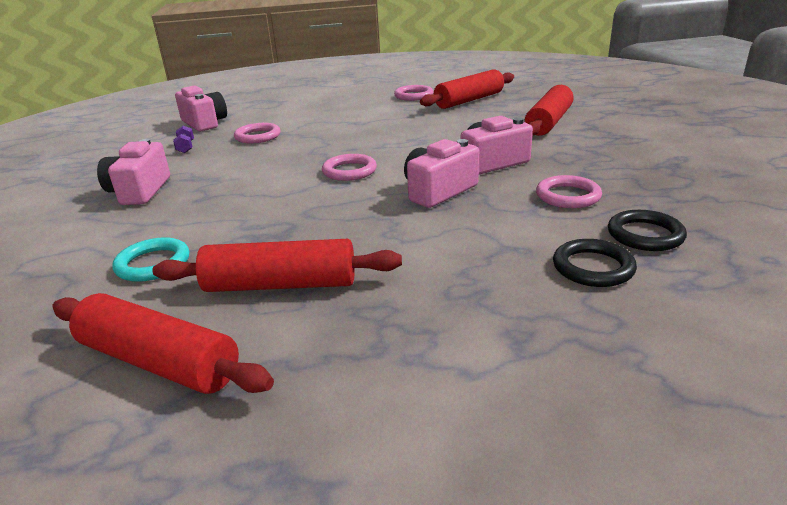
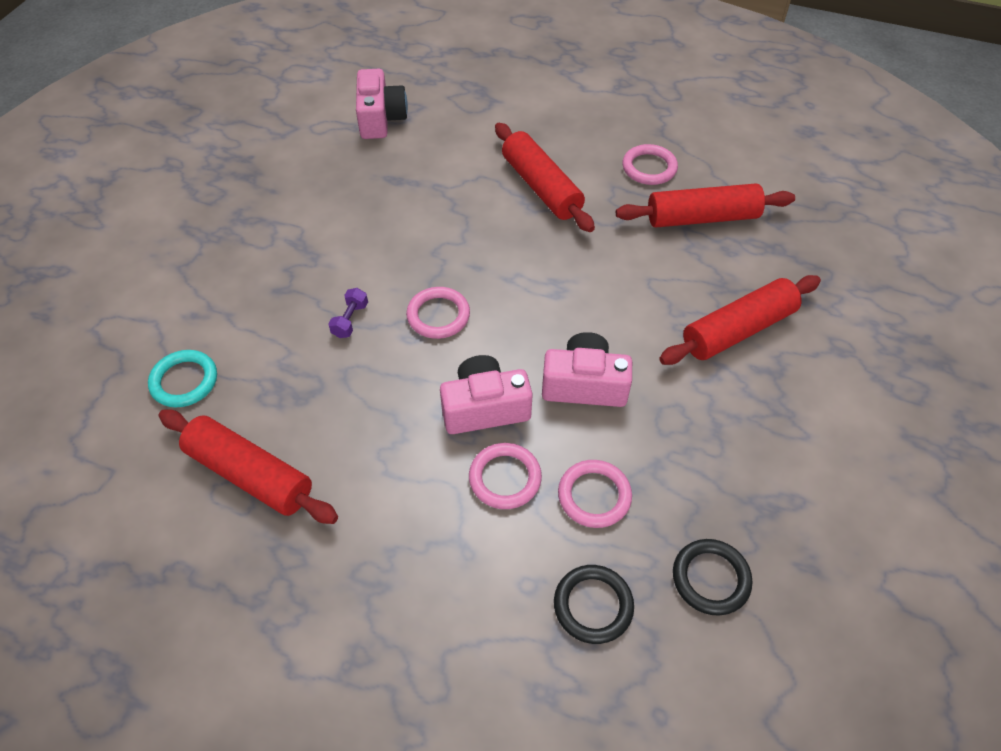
camera: 30 degrees right, 25 degrees up
red rolling pin [52,293,274,394] -> red rolling pin moved to [495,123,595,232]
pink camera [97,139,170,205] -> none
purple dumbbell [173,126,194,153] -> purple dumbbell moved to [328,288,368,338]
pink ring [234,123,280,143] -> pink ring moved to [469,443,542,509]
black ring [553,239,637,287] -> black ring moved to [673,539,752,616]

